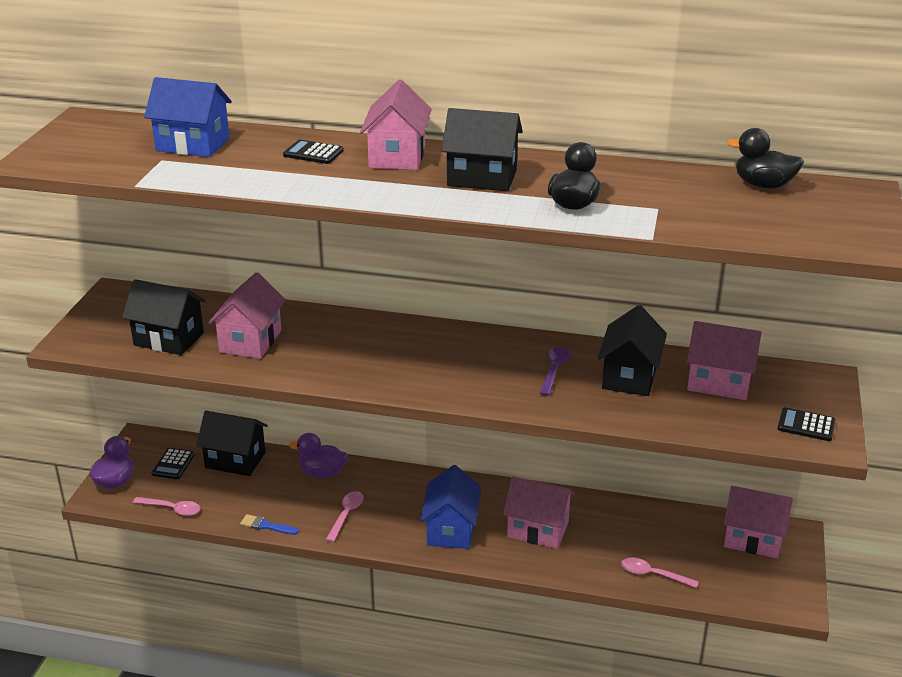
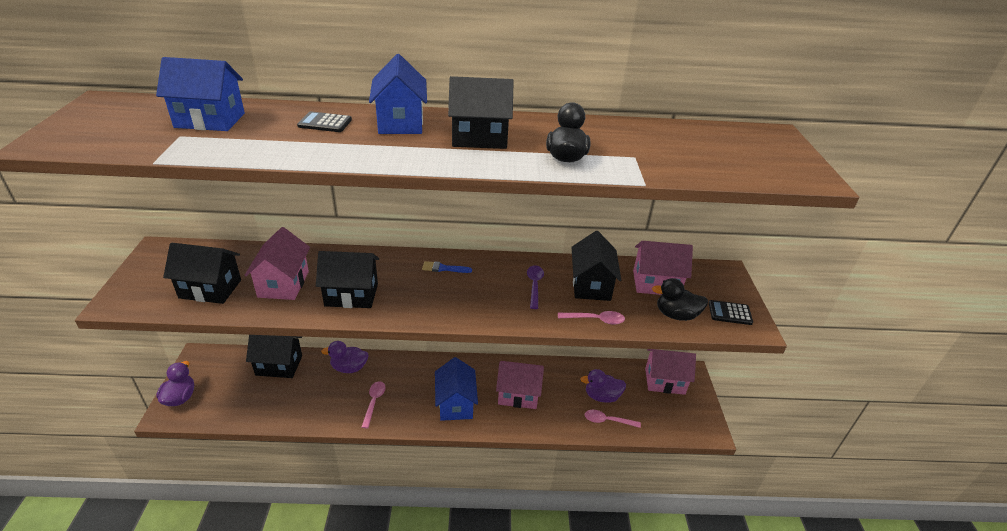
camera: 15 degrees left, 5 degrees up
pink spoon [133,497,201,516] -> pink spoon moved to [558,311,625,325]
black calculator [151,448,195,479] -> none
blue brush [240,514,299,535] -> blue brush moved to [422,261,472,273]
pink house [360,79,432,170] -> blue house [369,54,427,134]
black duck [727,128,804,189] -> black duck moved to [652,278,708,321]
none -> black house [316,251,379,308]
none -> purple duck [580,369,626,403]

